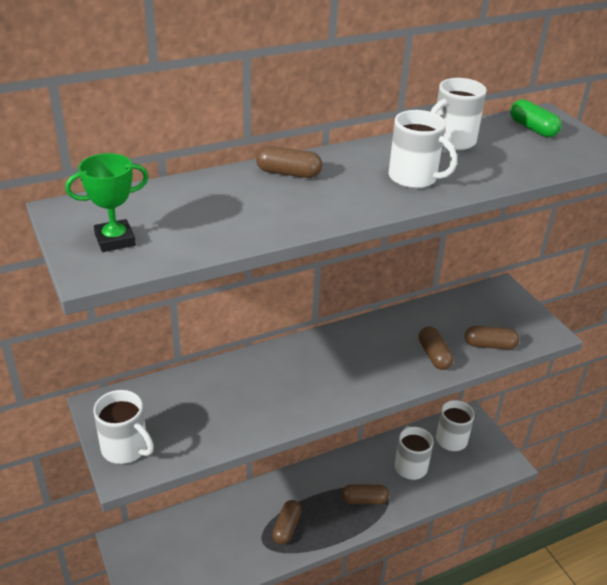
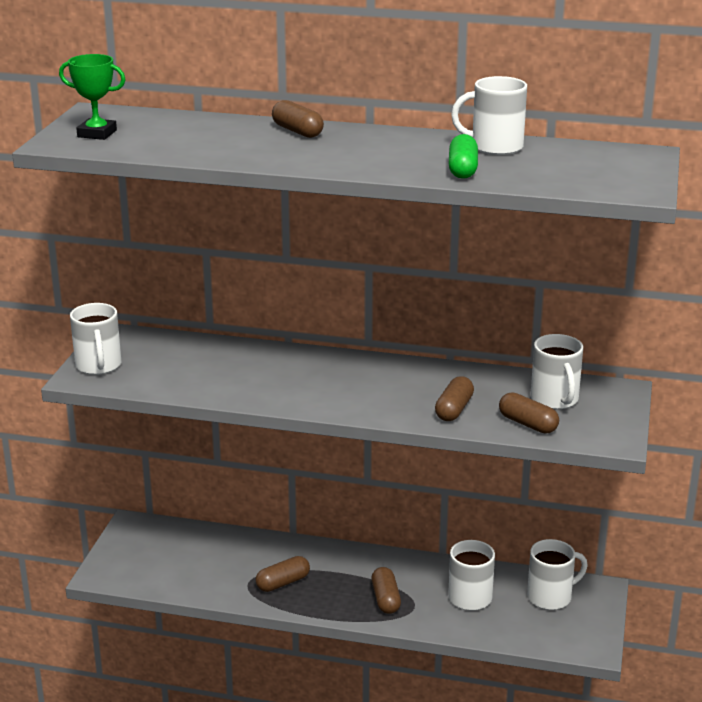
camera: 40 degrees right, 10 degrees down
brown capsule [341,485,389,504] -> brown capsule turned 45 degrees clockwise [371,567,401,614]
white mug [389,110,457,188] -> white mug moved to [531,334,583,409]
green capsule [510,99,562,137] -> green capsule moved to [449,134,478,179]

